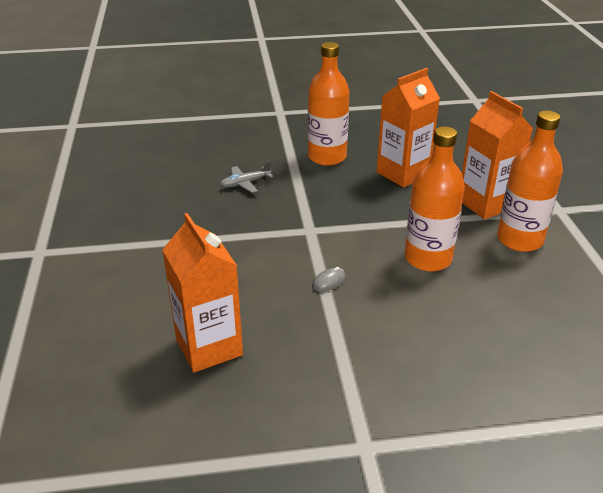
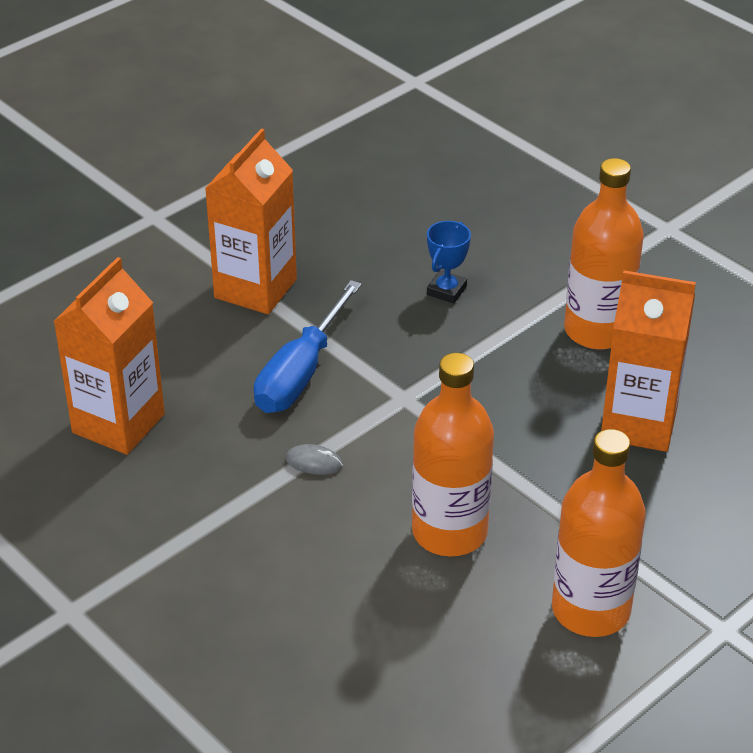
camera: 55 degrees right, 5 degrees up
grey plane [220,161,273,193] -> blue trophy [427,221,471,303]
orange carton [462,91,533,219] -> orange carton moved to [205,129,297,314]
none -> blue screwdriver [254,280,362,413]

